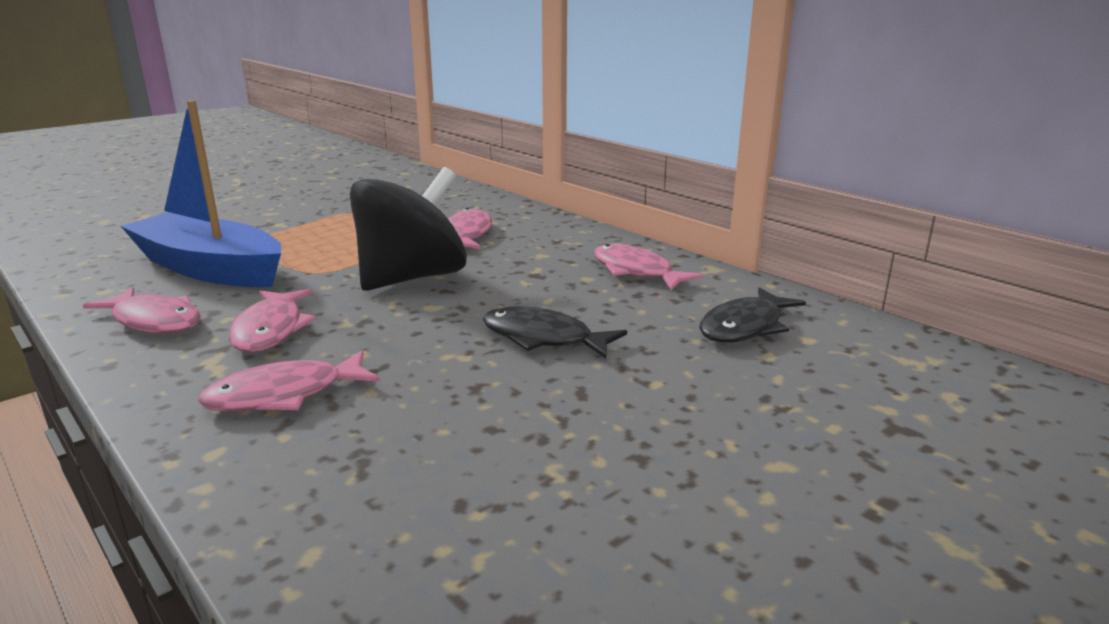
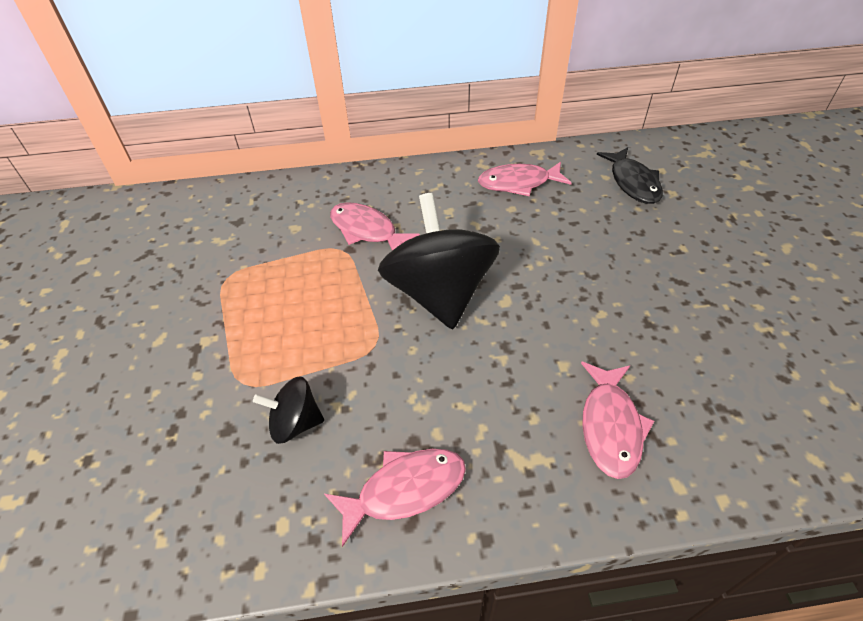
camera: 55 degrees left, 25 degrees up
blue boat [121,100,281,287] -> black spinning top [253,377,324,444]
pink fish [229,289,316,352] -> none
black fish [483,306,627,359] -> none

